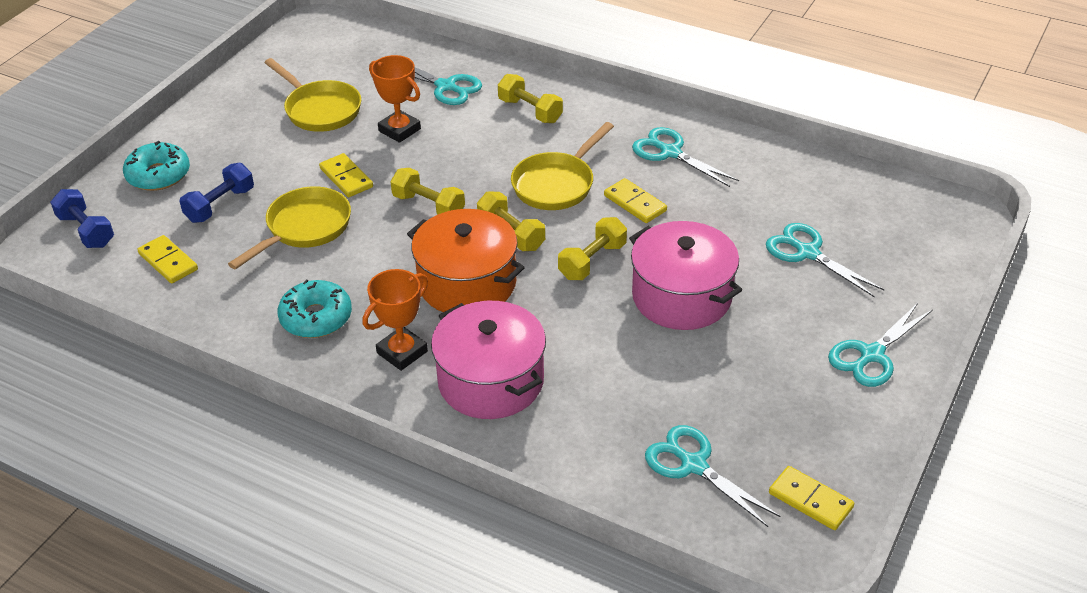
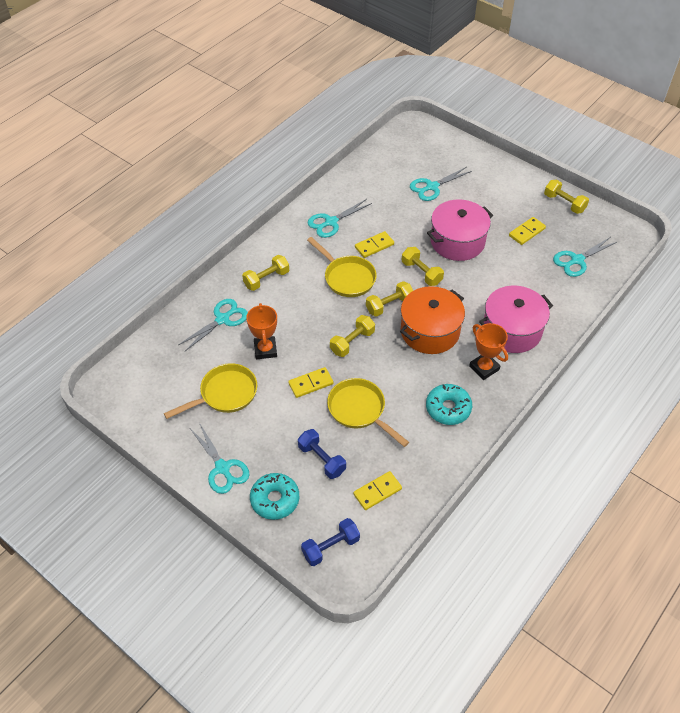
camera: 80 degrees left, 10 degrees up
orange trophy [369,55,421,143] -> orange trophy turned 60 degrees counterclockwise [246,303,277,359]
yellow domino [769,466,854,530] -> yellow domino moved to [509,217,546,245]
turquoise scissors [828,303,933,387] -> turquoise scissors moved to [191,424,250,494]
none -> yellow dumbbell [544,180,589,214]

